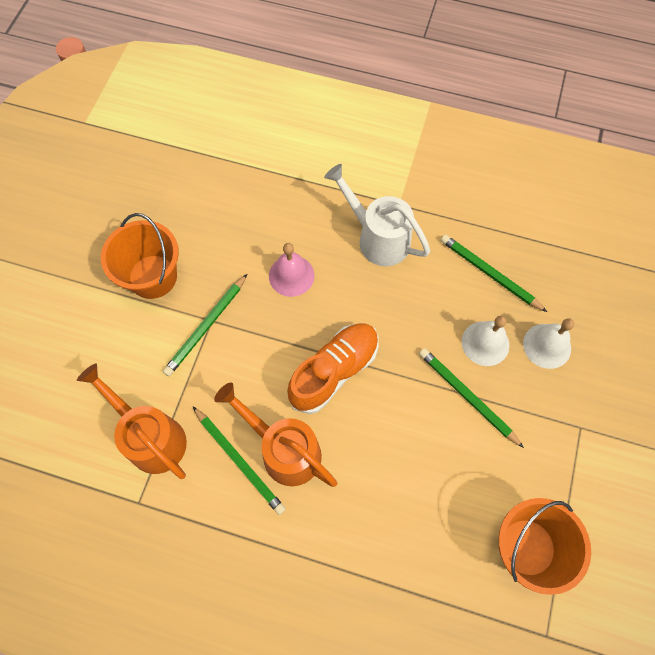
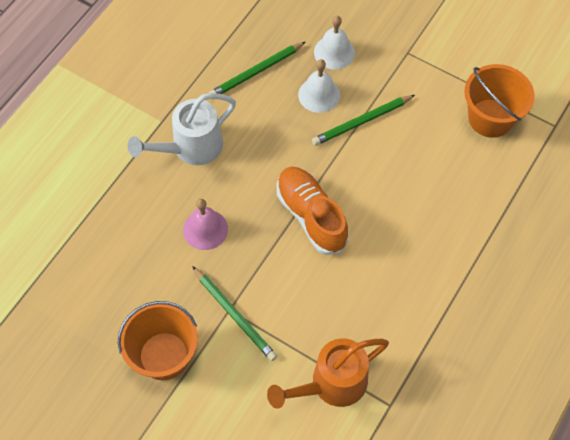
camera: 75 degrees left, 5 degrees down
green pencil [193,407,286,515] -> none
orange watering can [214,382,337,487] -> none

